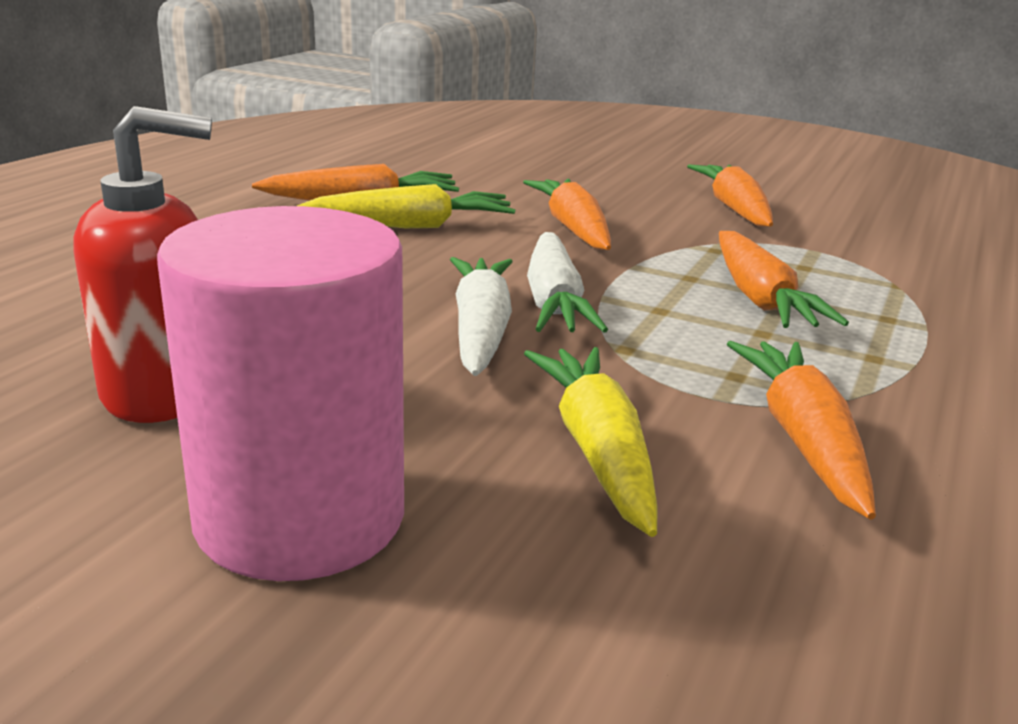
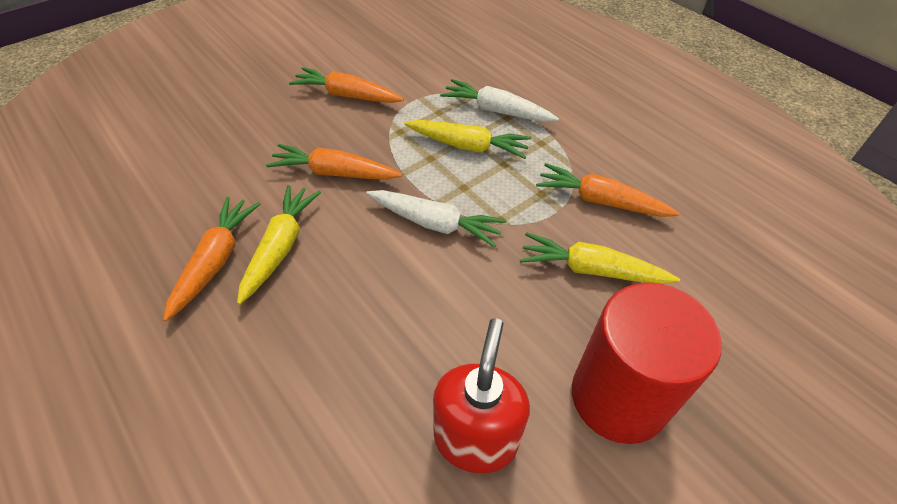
camera: 65 degrees left, 25 degrees up
pink cylinder [157,206,404,581] -> red cylinder [572,282,722,444]
white carrot [450,257,513,376] -> white carrot moved to [440,79,559,122]
orange carrot [719,231,849,328] -> yellow carrot [404,120,531,159]

